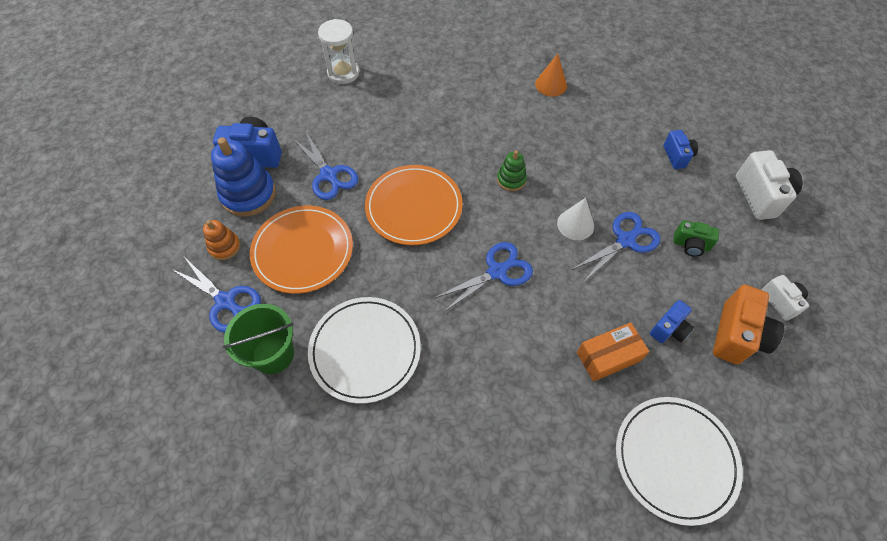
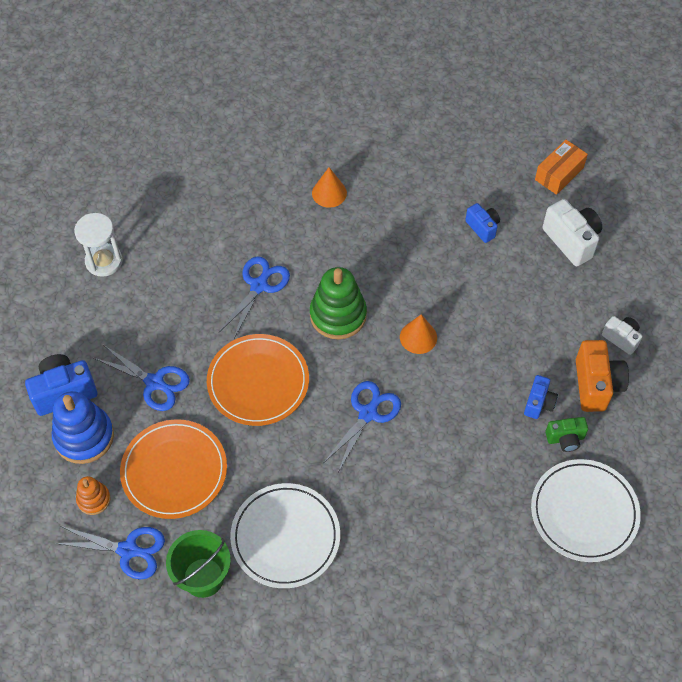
camera: 25 degrees left, 0 degrees up
green stacking toy [497,150,527,191] -> green stacking toy [310,267,367,339], size x1.85
white cone [557,198,594,240] -> orange cone [400,314,437,354]
blue scissors [571,212,660,282] -> blue scissors moved to [219,257,290,340]
orange box [577,322,649,382] -> orange box moved to [535,140,588,195]
green camera [673,220,719,257] -> green camera moved to [545,417,588,452]

